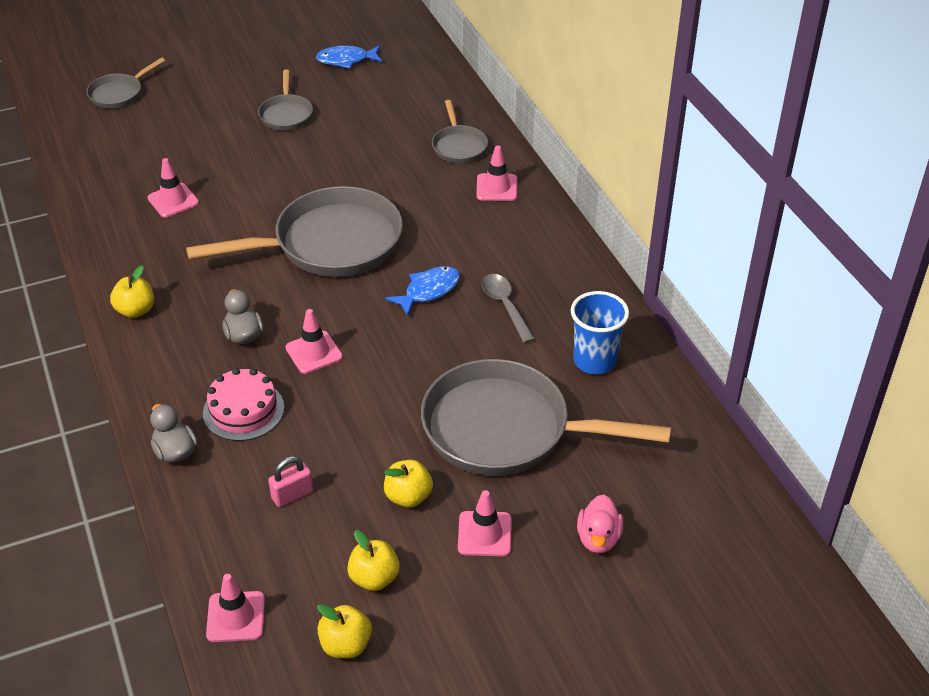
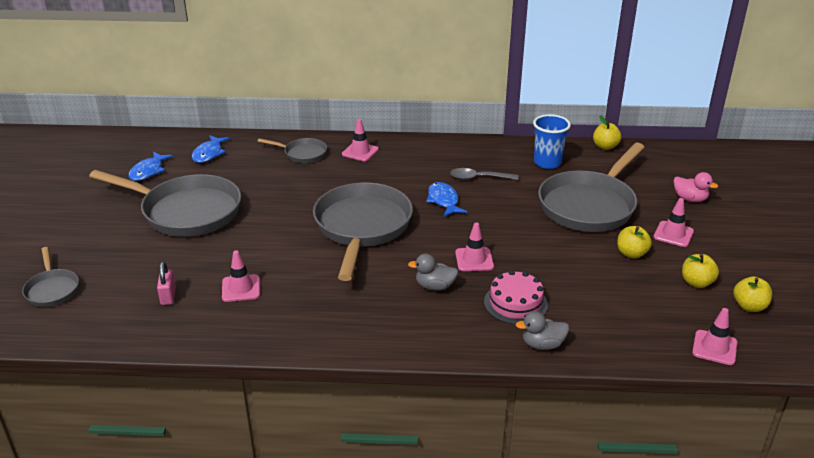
camera: 65 degrees left, 10 degrees down
yellow apple [110,265,154,318] -> yellow apple moved to [593,116,621,150]
grey pan [258,70,313,131] -> grey pan [89,170,241,237], size x2.07
pink padlock [268,456,313,507] -> pink padlock moved to [157,262,176,305]
none -> blue fish [192,135,230,163]

